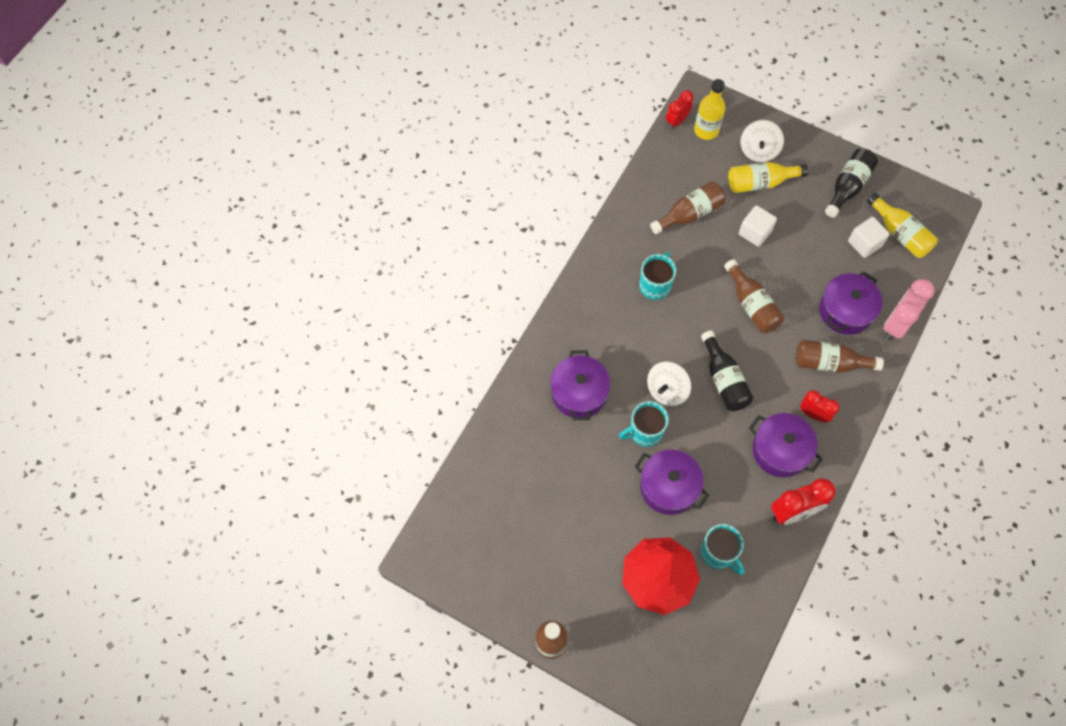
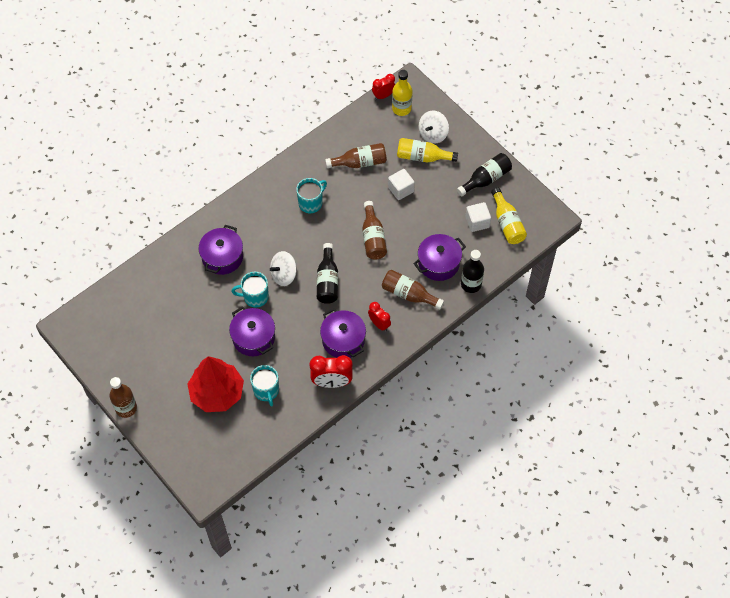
camera: 20 degrees right, 5 degrees down
pink clock [883,279,934,341] -> black bottle [461,250,484,293]

